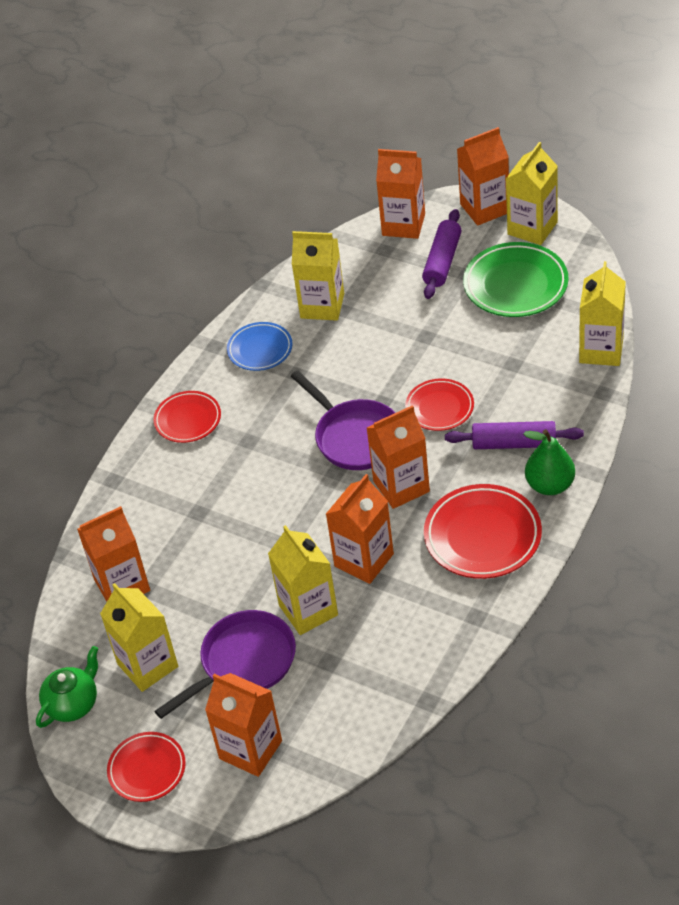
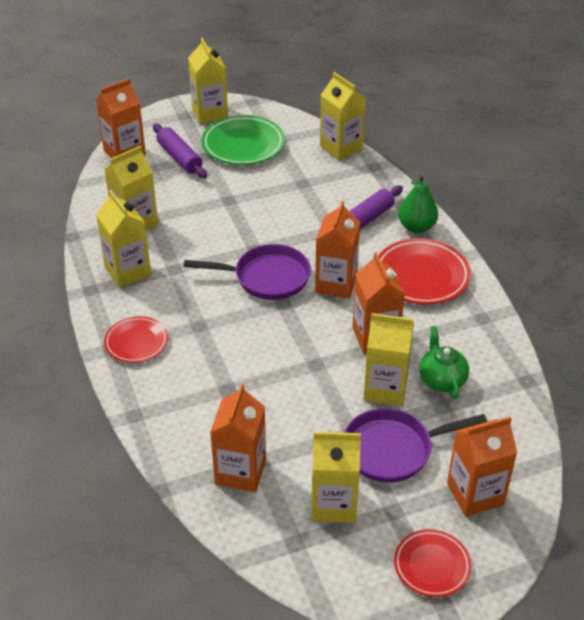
camera: 55 degrees left, 5 degrees down
green teapot [36,646,98,728] -> green teapot moved to [420,326,469,399]
purple pan [155,610,296,719] -> purple pan turned 105 degrees counterclockwise [344,408,487,483]
blue plate [227,322,292,371] -> yellow carton [96,190,151,288]
red plate [405,378,474,431] -> none
orange carton [457,127,509,226] -> none

